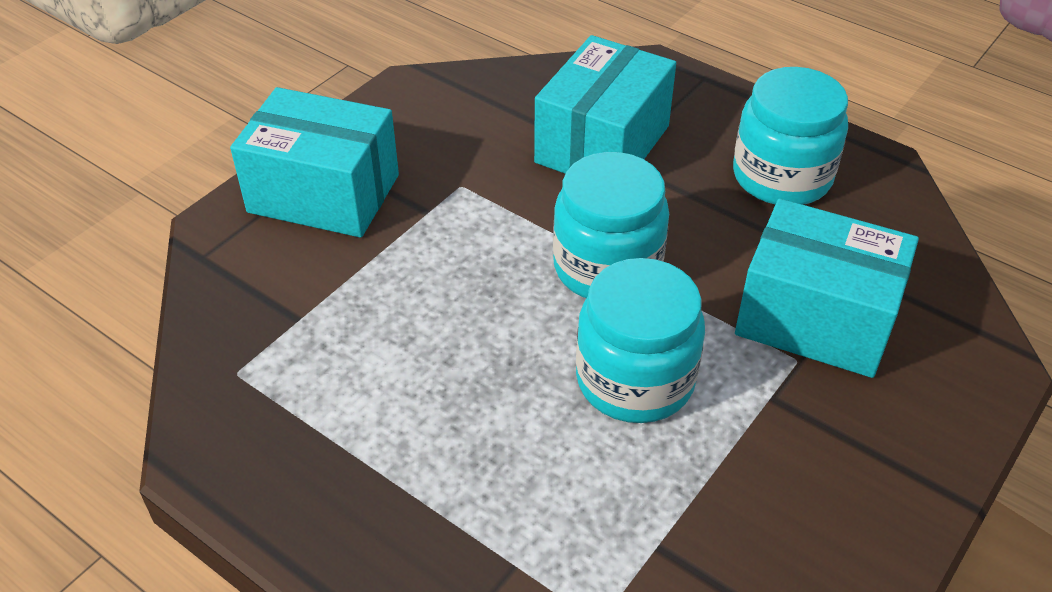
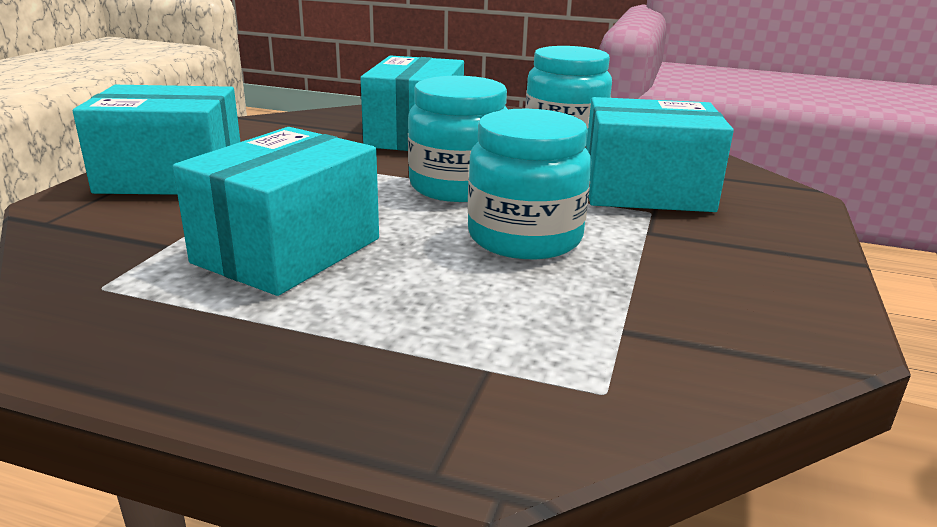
camera: 20 degrees left, 20 degrees down
none -> turquoise box [173,127,379,296]

